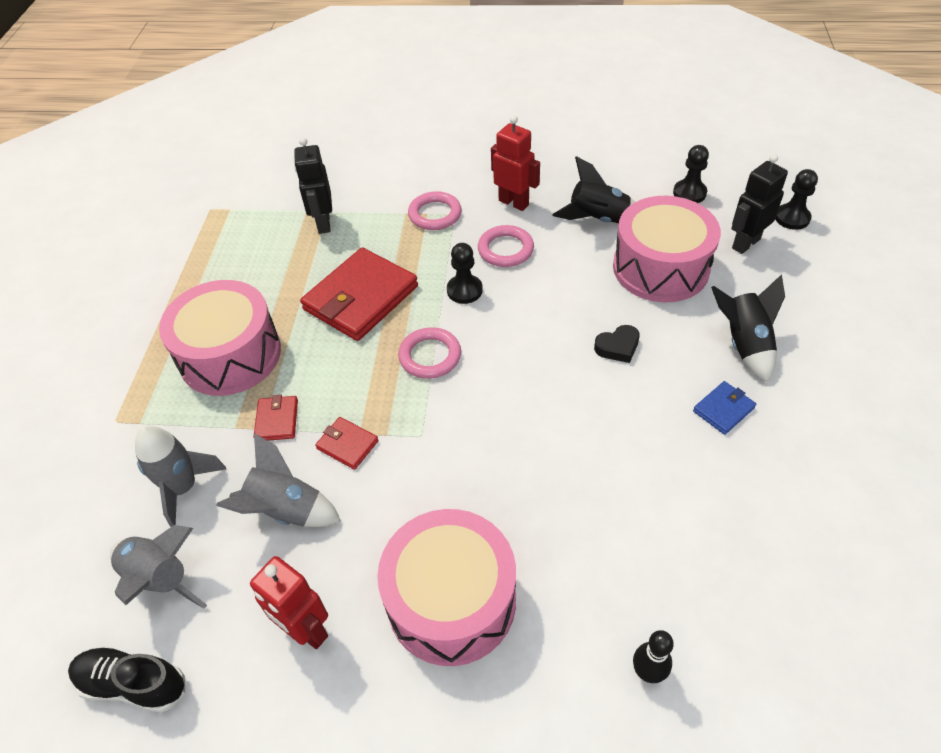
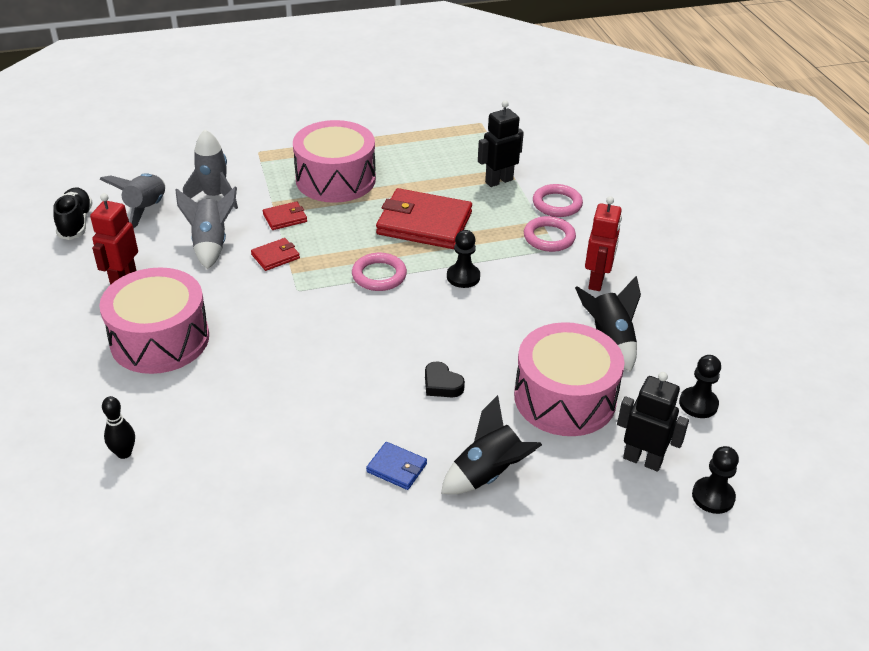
camera: 65 degrees right, 10 degrees down
red wallet [315,417,379,470] -> red wallet turned 45 degrees clockwise [251,238,300,271]
pink ring [478,225,534,267] -> pink ring moved to [533,184,583,217]

